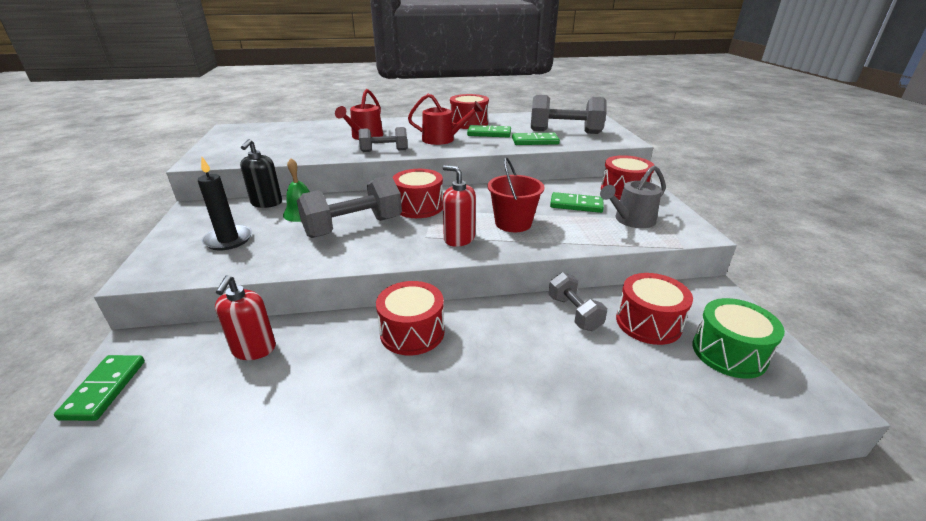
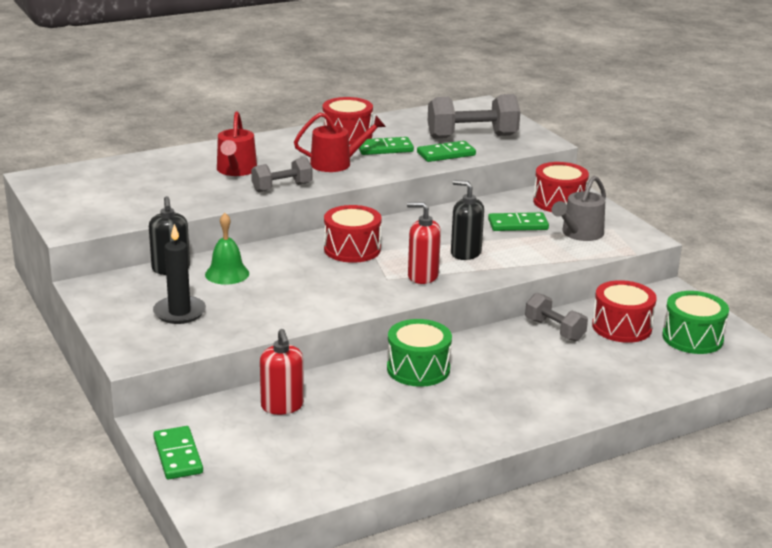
camera: 20 degrees left, 5 degrees down
grey dumbbell [297,176,402,238] -> none
red drum [376,281,444,355] -> green drum [387,319,452,387]
red bucket [487,157,544,232] -> black soap dispenser [451,180,484,260]

